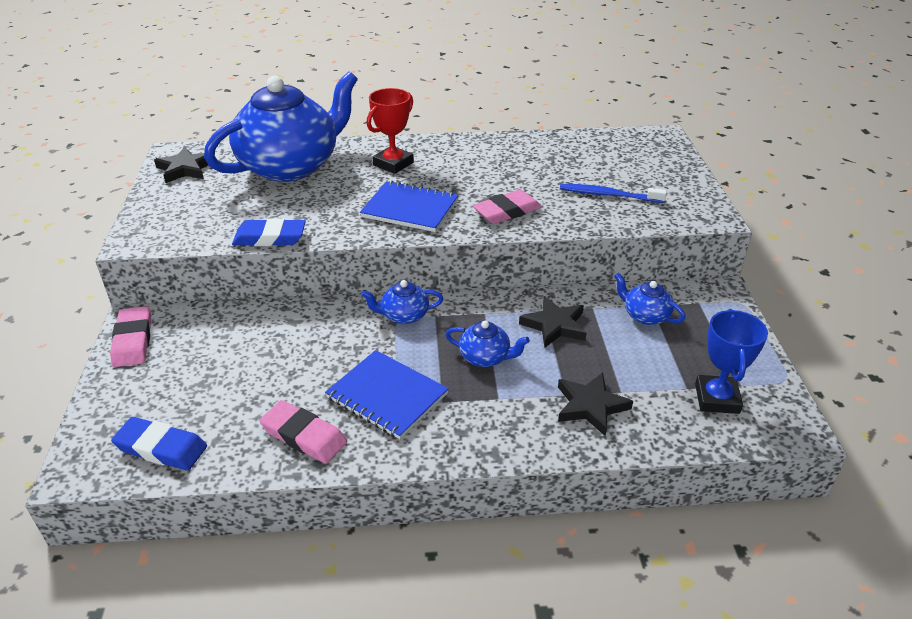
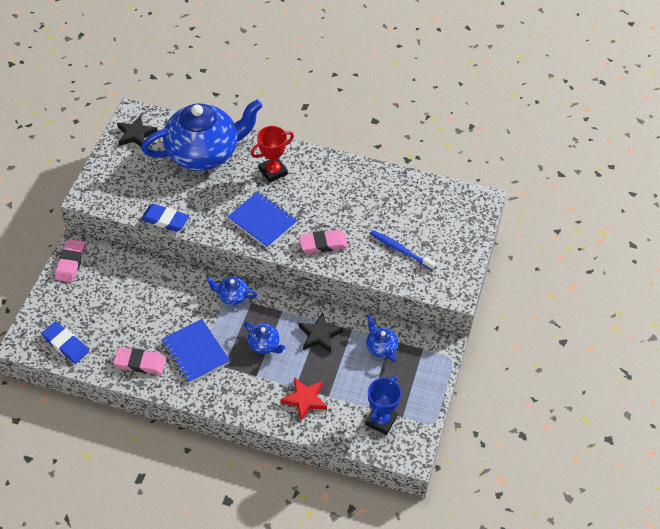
camera: 20 degrees right, 15 degrees up
pink eraser [259,400,347,464] -> pink eraser turned 45 degrees counterclockwise [113,348,166,374]
black star [558,372,633,436] -> red star [280,377,327,421]

